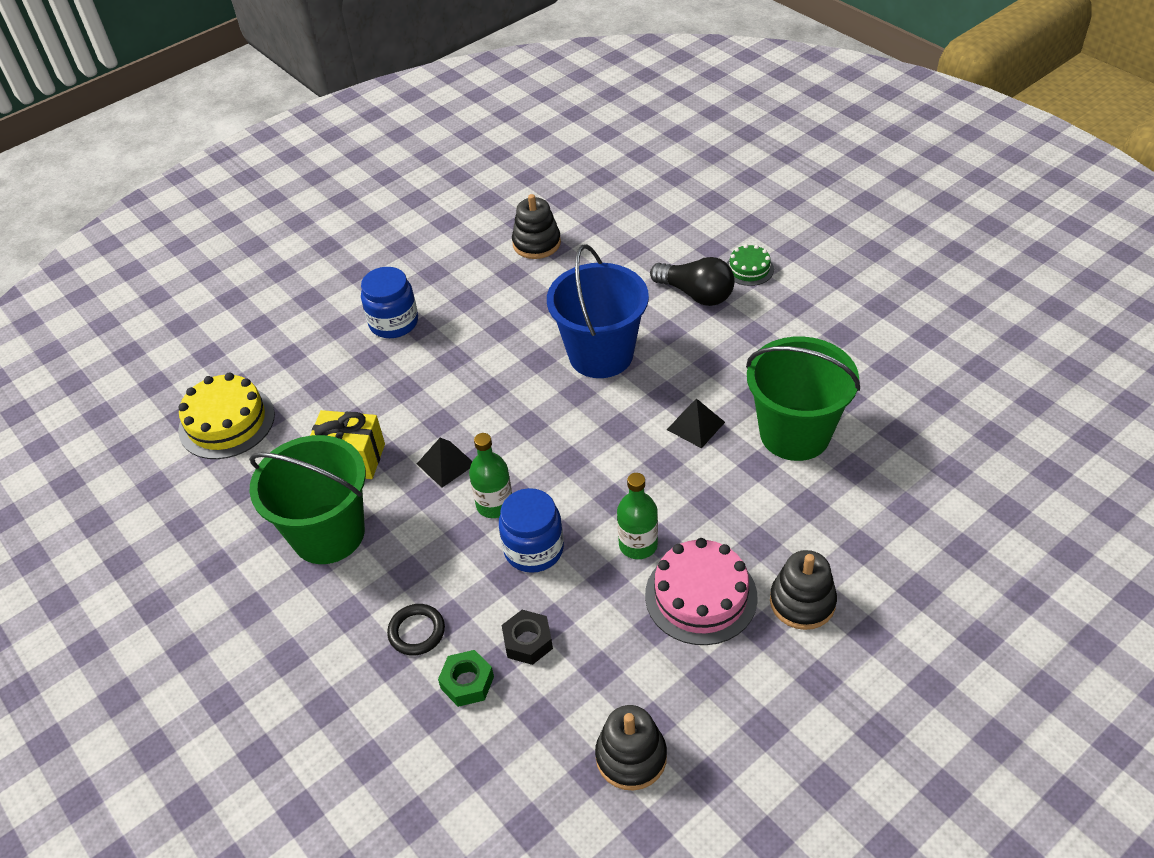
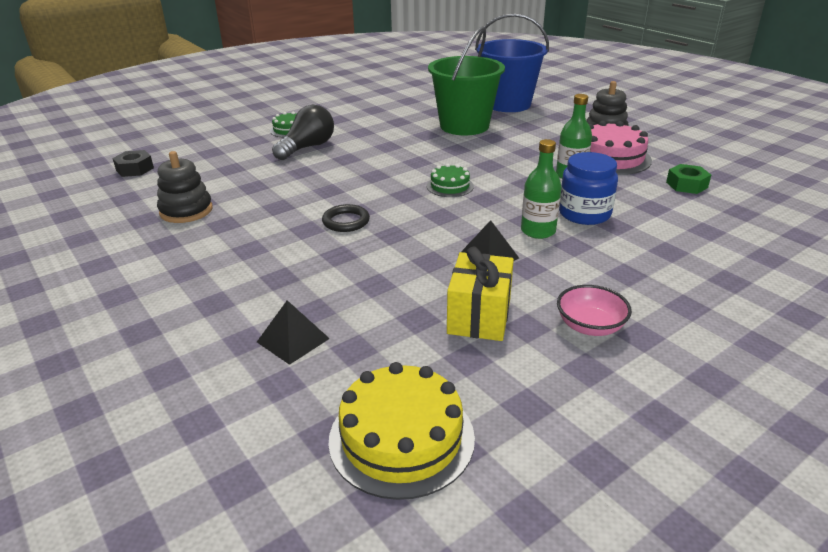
camera: 90 degrees left, 15 degrees down
green bucket [249,435,366,564] -> pink bowl [557,285,632,336]
blue jar [361,267,418,338] -> none
black ring [387,604,445,656] -> black ring moved to [322,204,370,232]
green nut [438,650,494,707] -> green nut moved to [666,164,711,194]
black nut [502,610,553,665] -> black nut moved to [112,150,154,177]
blue bucket [547,244,649,378] -> blue bucket moved to [475,13,549,112]
black stacking toy [595,705,667,791] -> none
black pyramid [667,399,725,449] -> black pyramid moved to [257,300,330,365]
none -> green cake [427,164,474,197]

